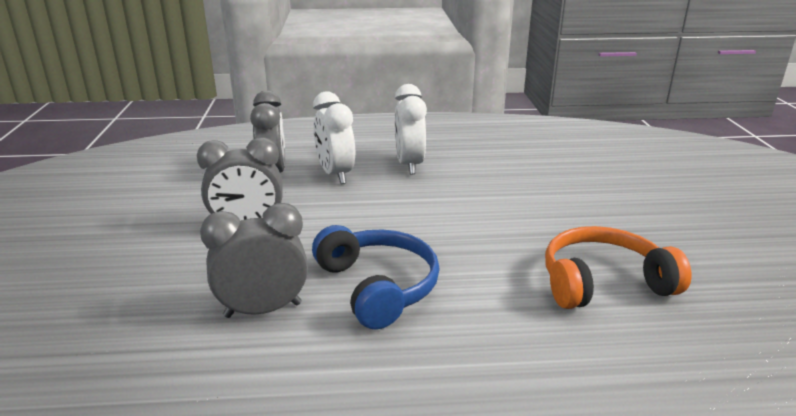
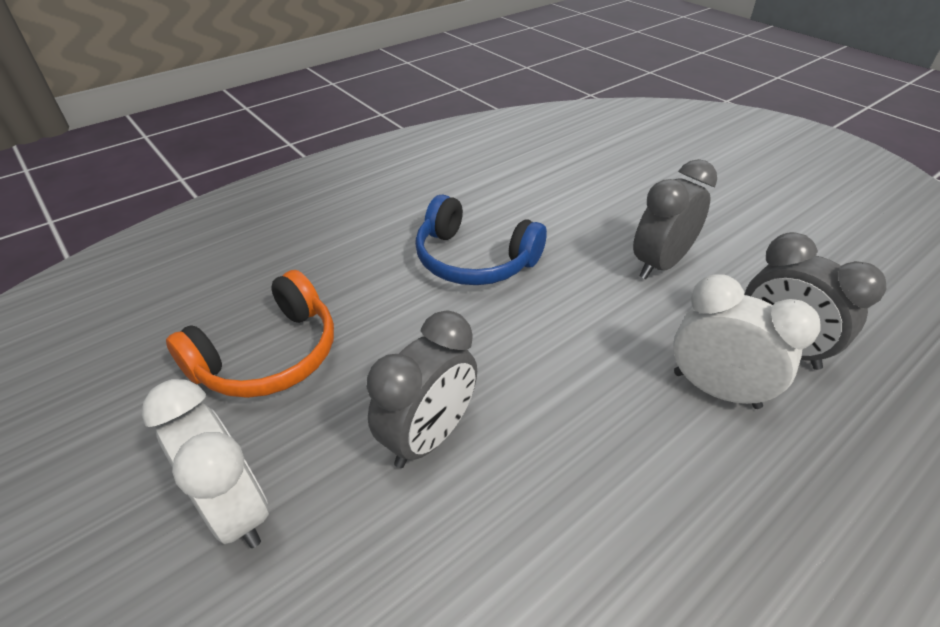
camera: 145 degrees right, 15 degrees up
grey clock [200,203,308,318] -> grey clock moved to [367,311,477,468]
white clock [395,84,427,174] -> white clock moved to [141,379,269,548]

